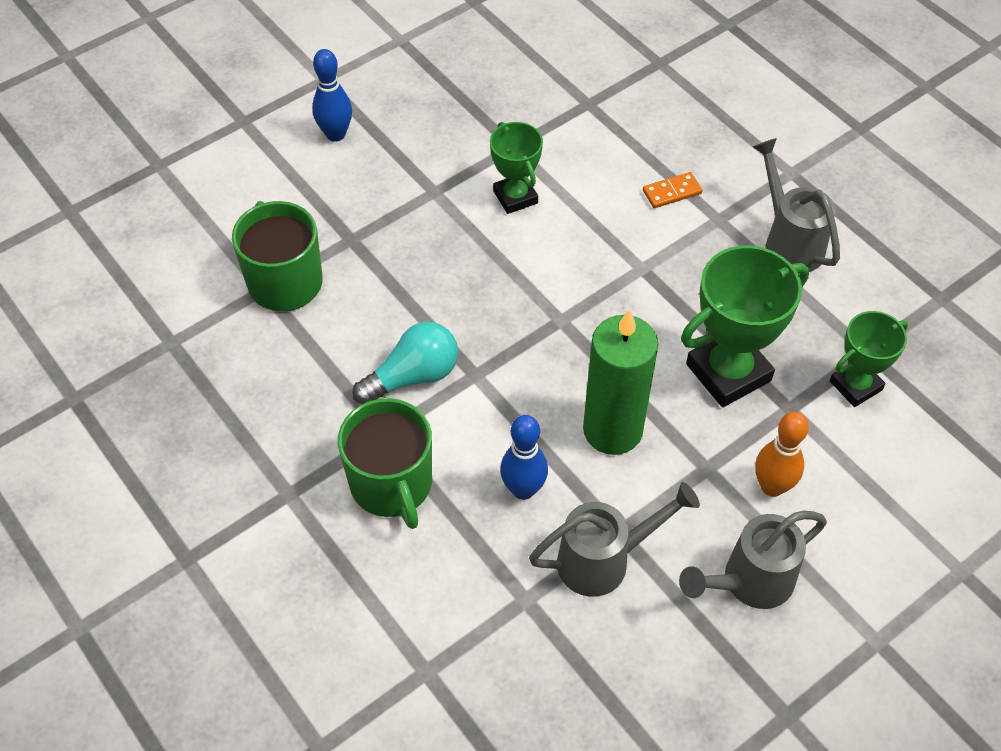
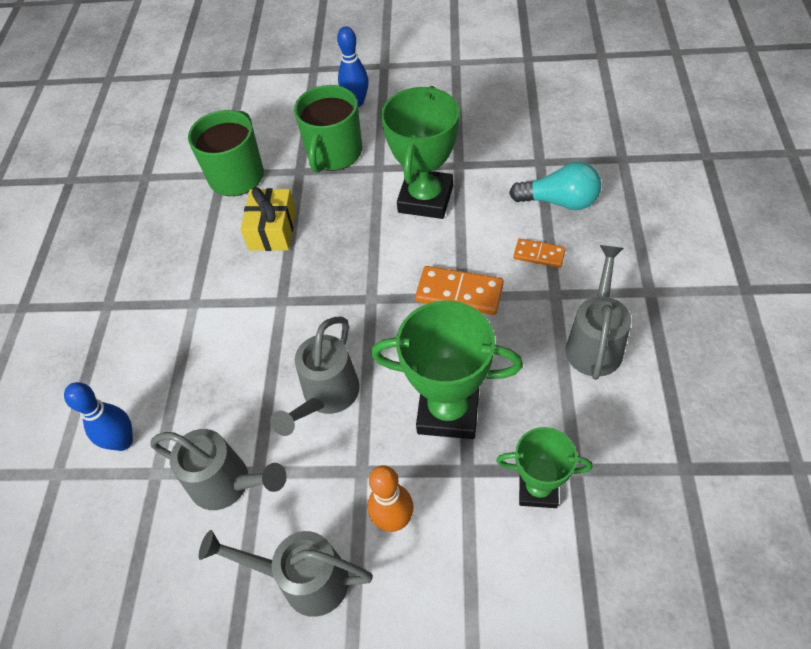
camera: 45 degrees right, 0 degrees up
green mug [338,398,432,529] -> green mug moved to [294,85,362,173]
turquoise light bulb [352,322,458,404] -> turquoise light bulb moved to [509,162,601,210]
green trophy [490,122,543,214] -> green trophy [381,86,459,219], size x1.65
blue bowling pin [500,415,548,500] -> blue bowling pin moved to [64,382,133,451]
green candle [583,309,658,455] -> grey watering can [270,317,360,436]
none -> yellow gift [240,187,296,251]
none -> orange domino [415,266,504,315]

